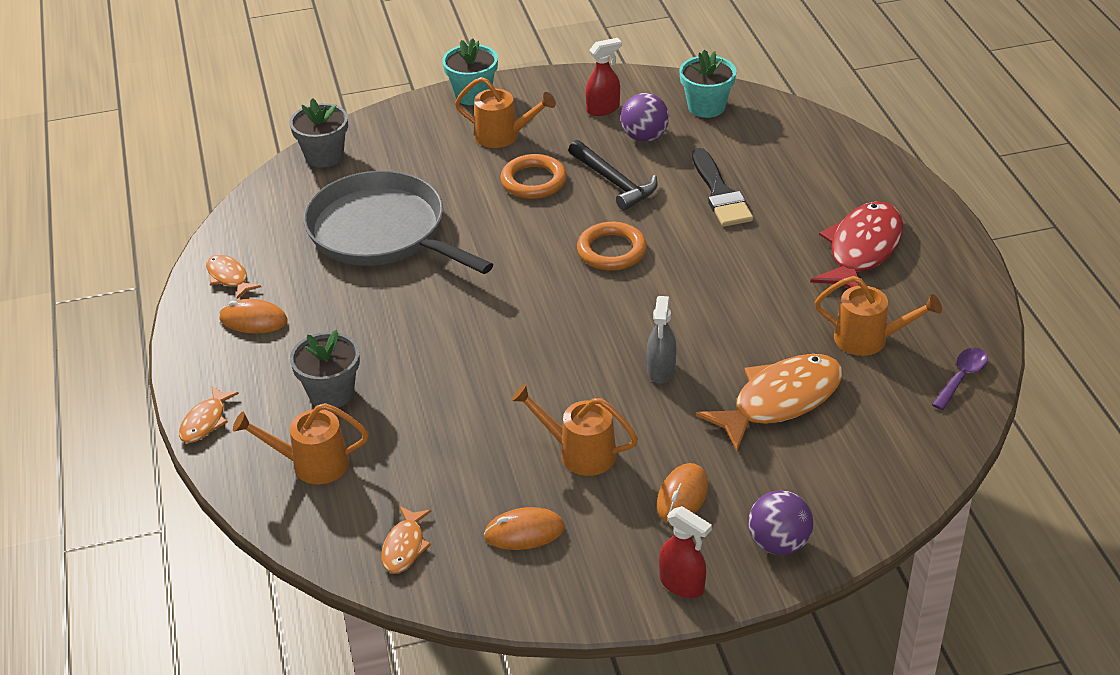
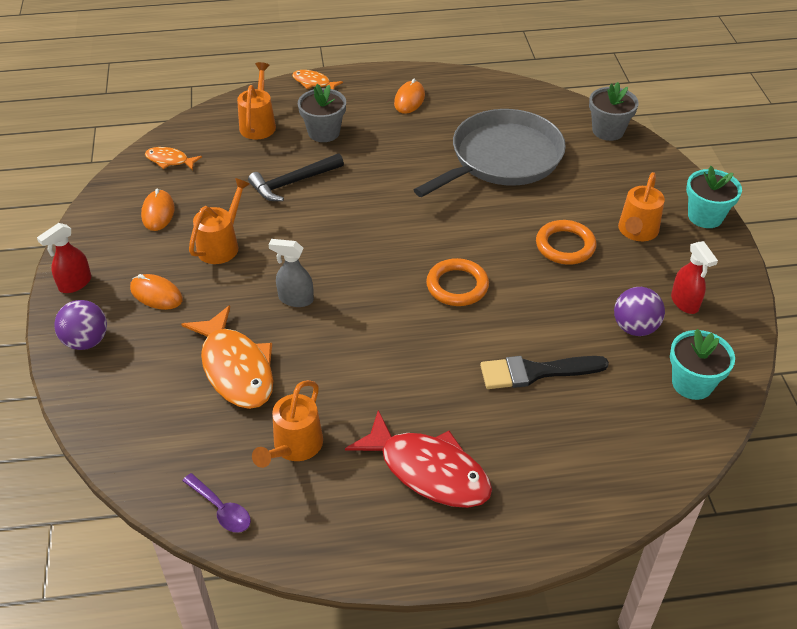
camera: 95 degrees right, 5 degrees up
orange fish [206,254,261,299] -> none
black hammer [568,140,658,211] -> black hammer moved to [248,153,344,201]

